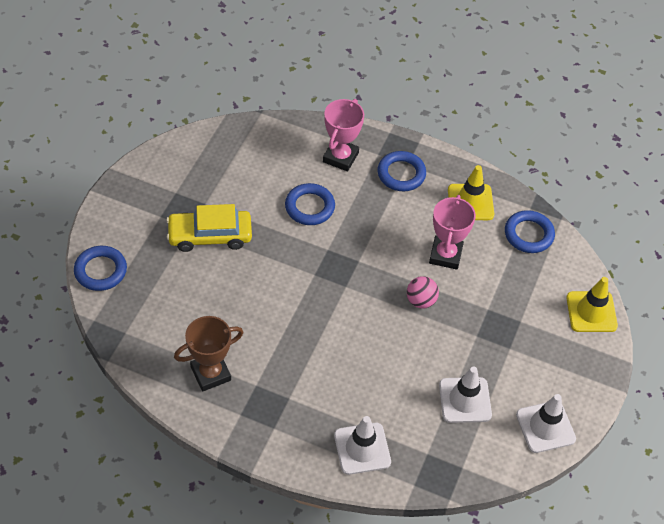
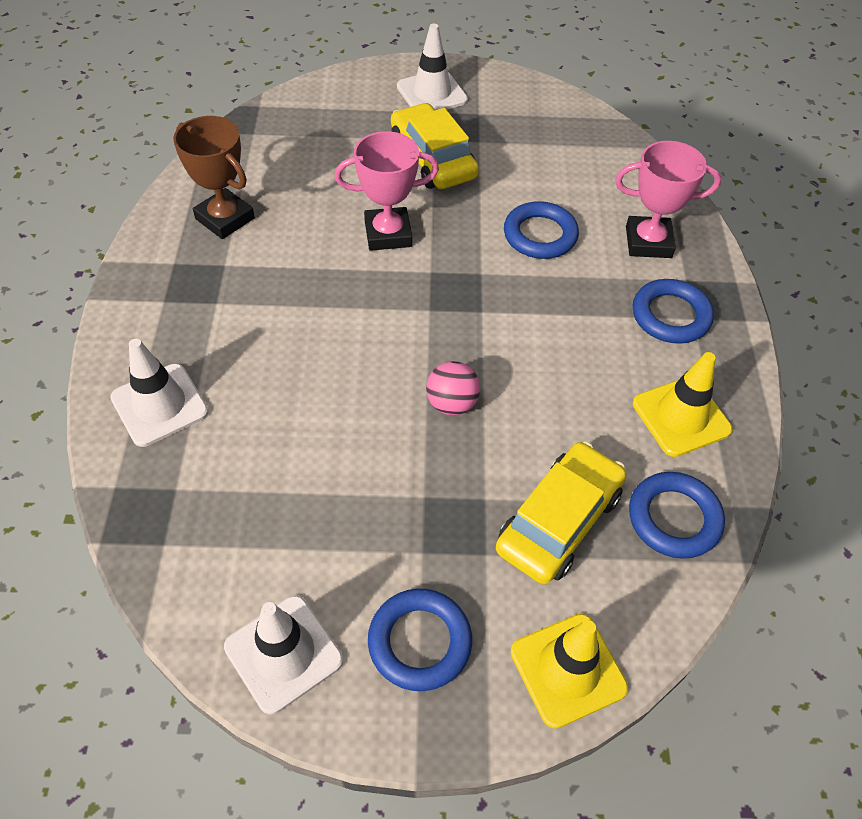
camera: 70 degrees right, 0 degrees up
blue ring [74,246,127,291] -> blue ring moved to [368,589,472,691]
pink trophy [429,195,476,270] -> pink trophy moved to [334,131,439,251]
white traffic cone [439,366,492,423] -> white traffic cone moved to [397,24,468,110]
none -> yellow car [496,442,626,584]

